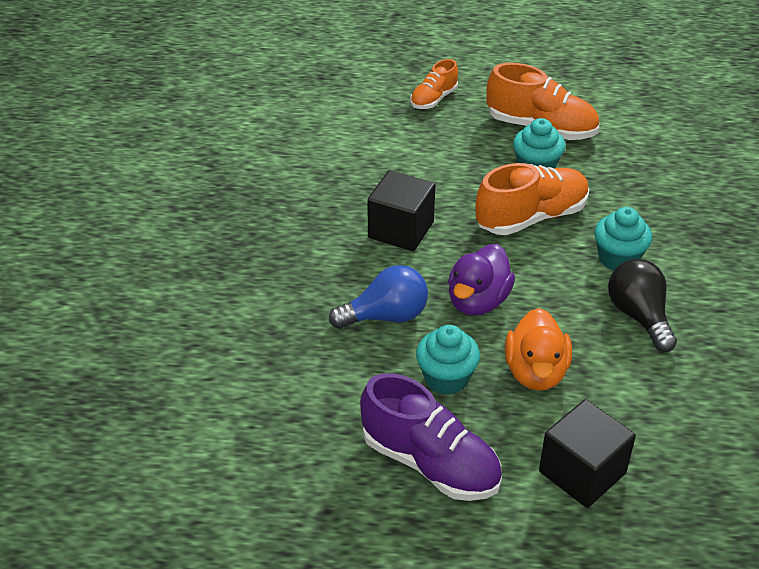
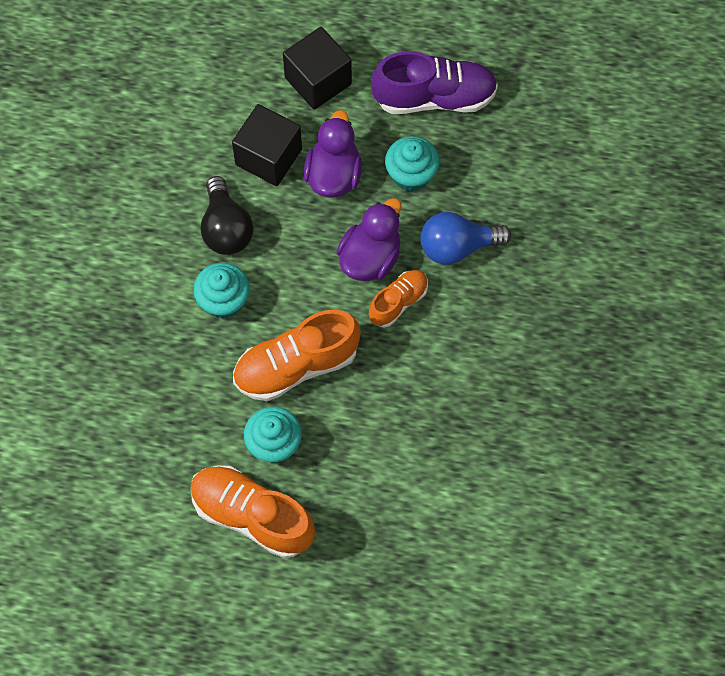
camera: 175 degrees left, 25 degrees up
purple shoe [360,373,502,501] -> purple shoe turned 135 degrees clockwise [371,51,498,114]
black cube [367,170,435,251] -> black cube moved to [232,104,302,186]
orange shoe [410,59,458,109] -> orange shoe moved to [369,270,428,327]
orange duck [505,308,572,391] -> purple duck [303,110,362,198]

